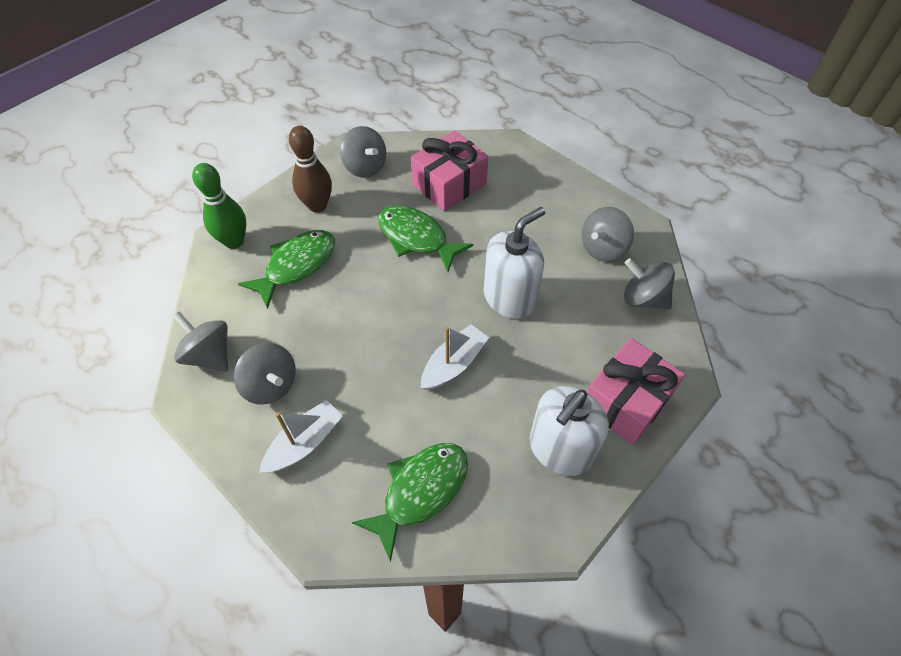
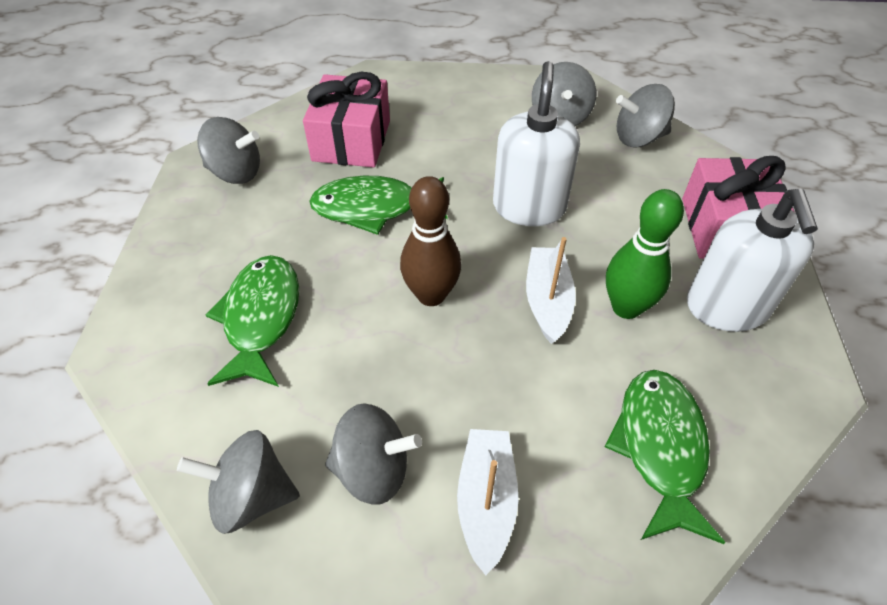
camera: 40 degrees left, 5 degrees down
green bowling pin [192,163,246,249] -> green bowling pin moved to [606,189,684,319]
brown bowling pin [289,126,332,213] -> brown bowling pin moved to [400,176,461,306]

